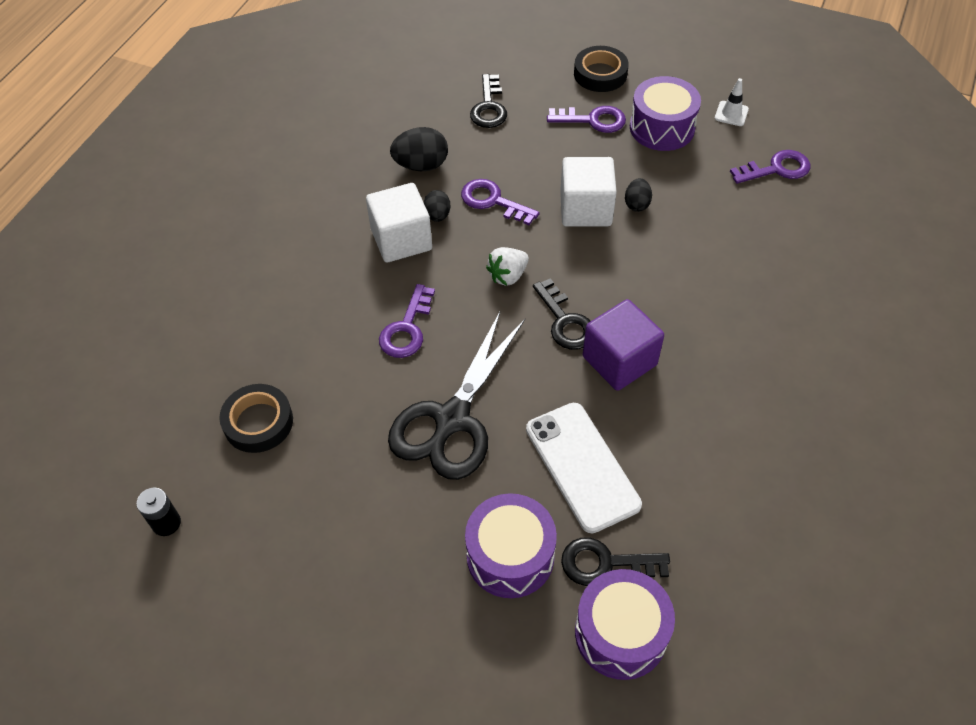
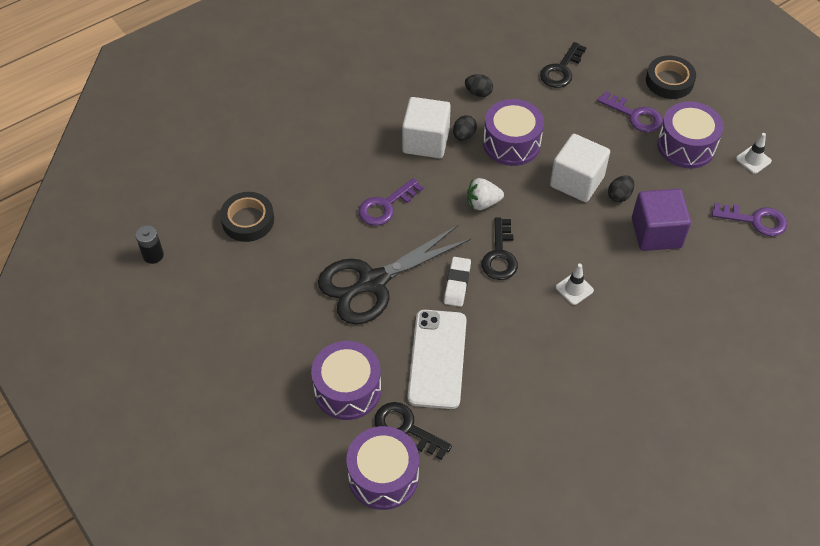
camera: 30 degrees right, 0 degrees up
black egg [390,127,448,171] -> black egg [465,74,493,97], size x0.60
purple key [461,179,540,225] -> purple drum [483,99,544,166]
purple cube [583,299,664,391] -> purple cube moved to [632,189,691,251]
none -> white eraser [444,257,471,307]
none -> white traffic cone [556,263,594,305]

